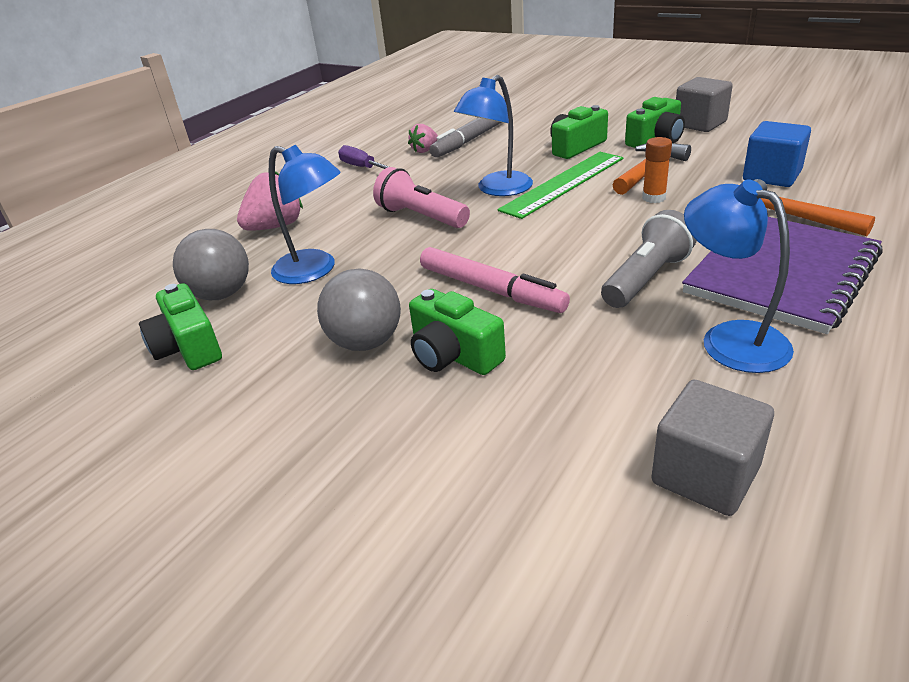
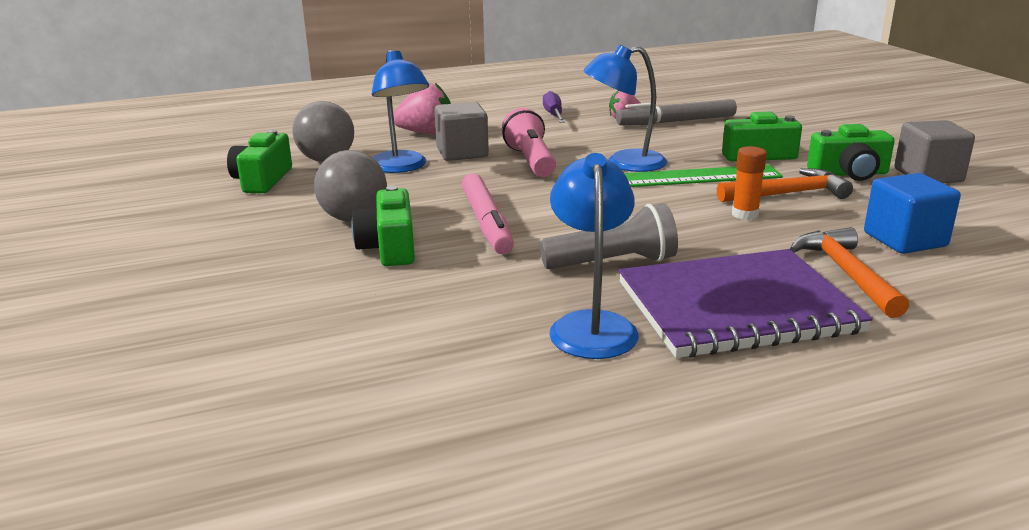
camera: 35 degrees right, 10 degrees down
grey cube [651,380,774,516] -> grey cube moved to [434,102,489,161]

